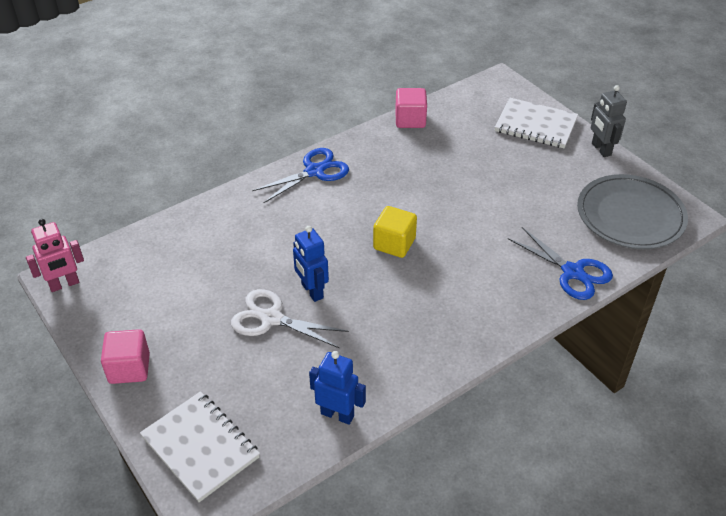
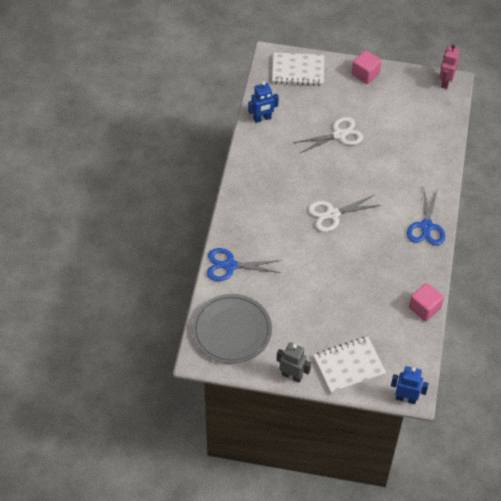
camera: 135 degrees right, 10 degrees up
blue robot [293,226,329,302] -> blue robot moved to [391,366,429,404]
yellow cube [373,206,417,258] -> white scissors [308,195,381,232]

